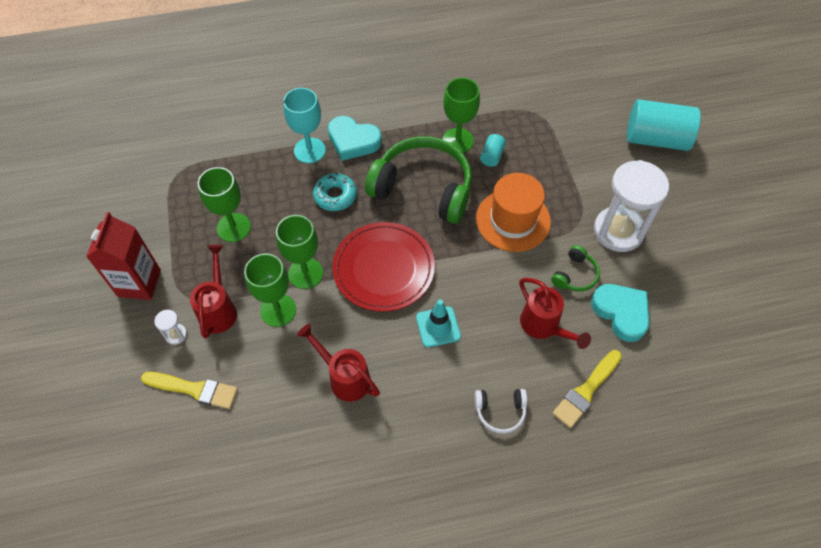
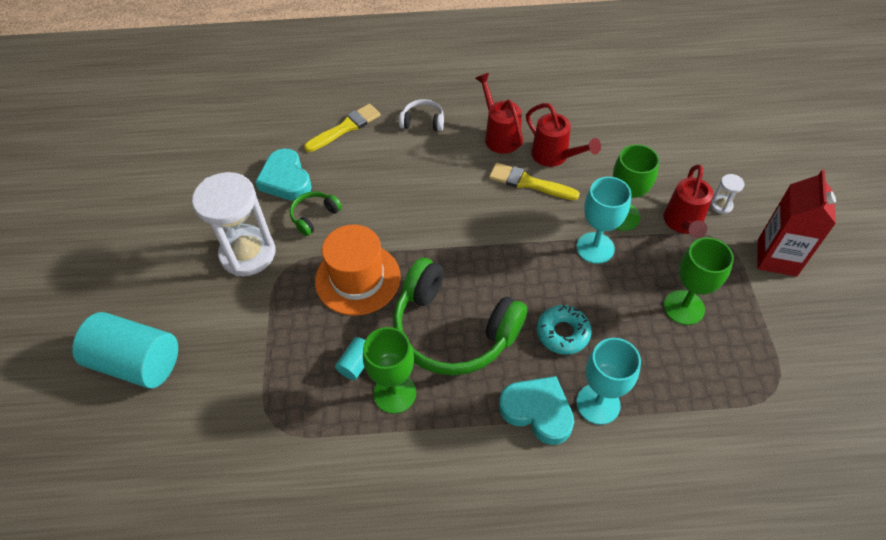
camera: 170 degrees left, 5 degrees down
yellow brush [141,372,238,409] -> yellow brush moved to [489,163,580,200]
green goblet [276,215,323,289] -> turquoise goblet [576,177,631,264]
red plate [333,222,435,312] -> none
turquoise traffic cone [416,299,461,347] -> none
red watering can [520,278,591,349] -> red watering can moved to [475,73,523,154]

